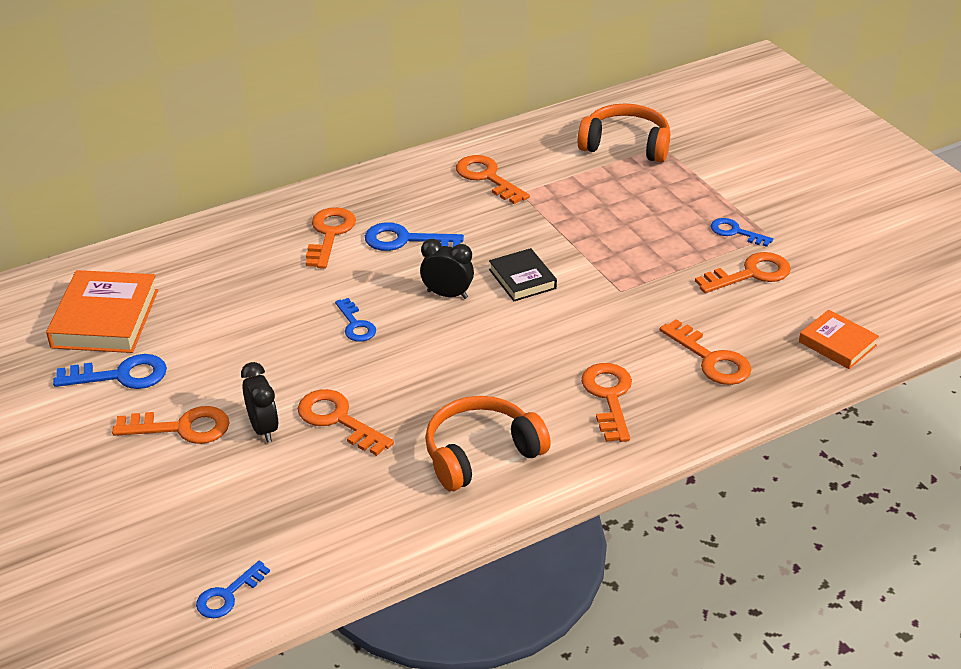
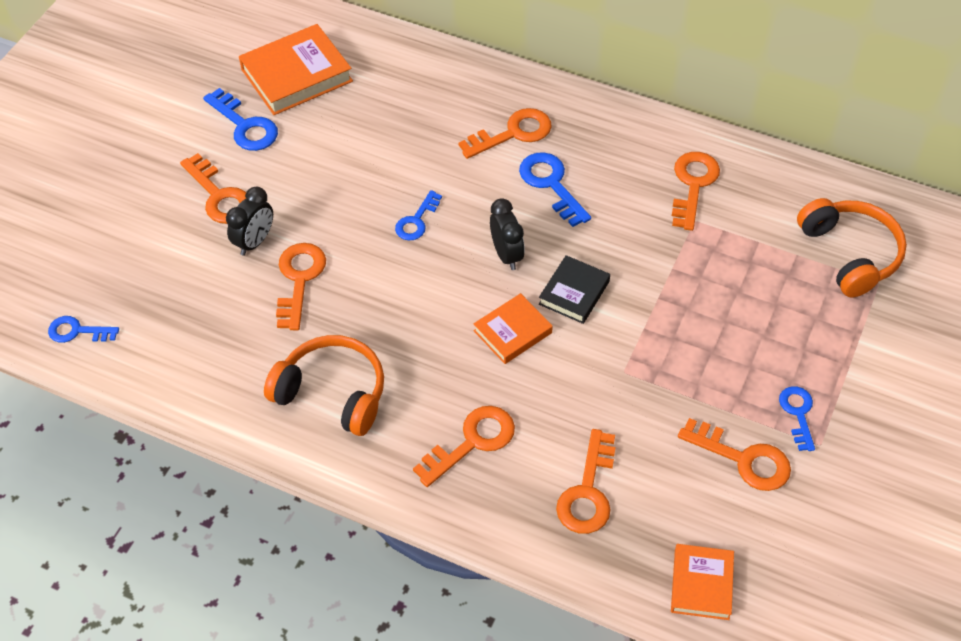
camera: 55 degrees right, 15 degrees up
none -> orange book [474,293,553,364]

